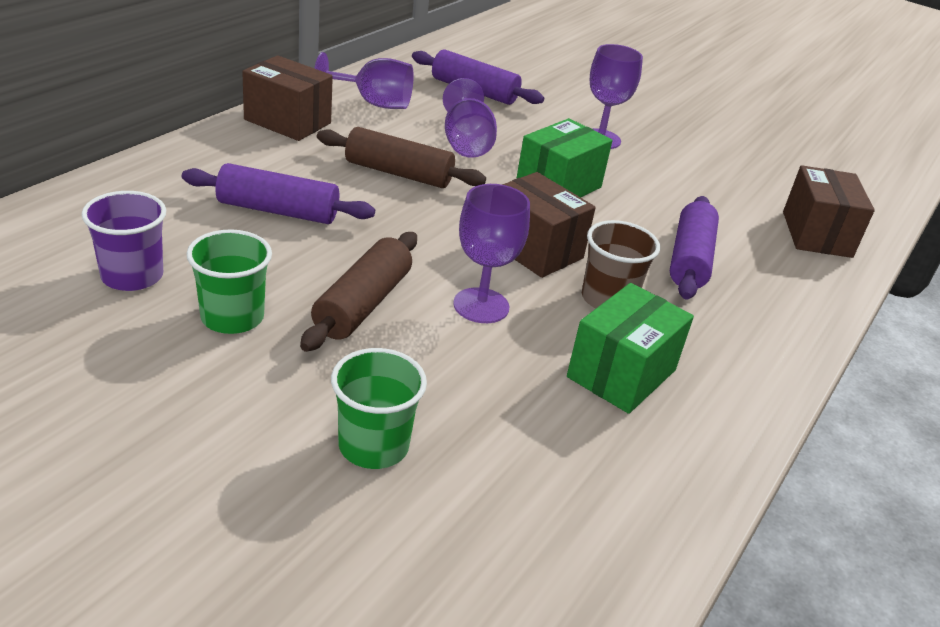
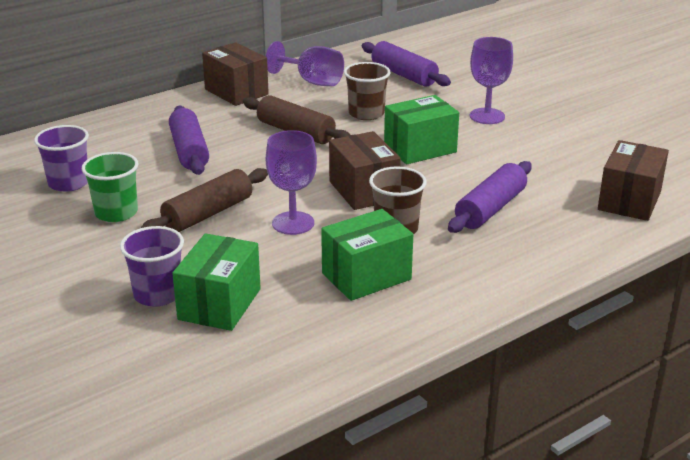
camera: 25 degrees right, 5 degrees down
purple rolling pin [182,163,375,224] -> purple rolling pin turned 45 degrees clockwise [169,106,209,175]
green cup [331,348,427,469] -> purple cup [120,226,184,306]
purple goblet [443,78,497,158] -> brown cup [344,62,390,120]
none -> green box [172,233,261,331]

